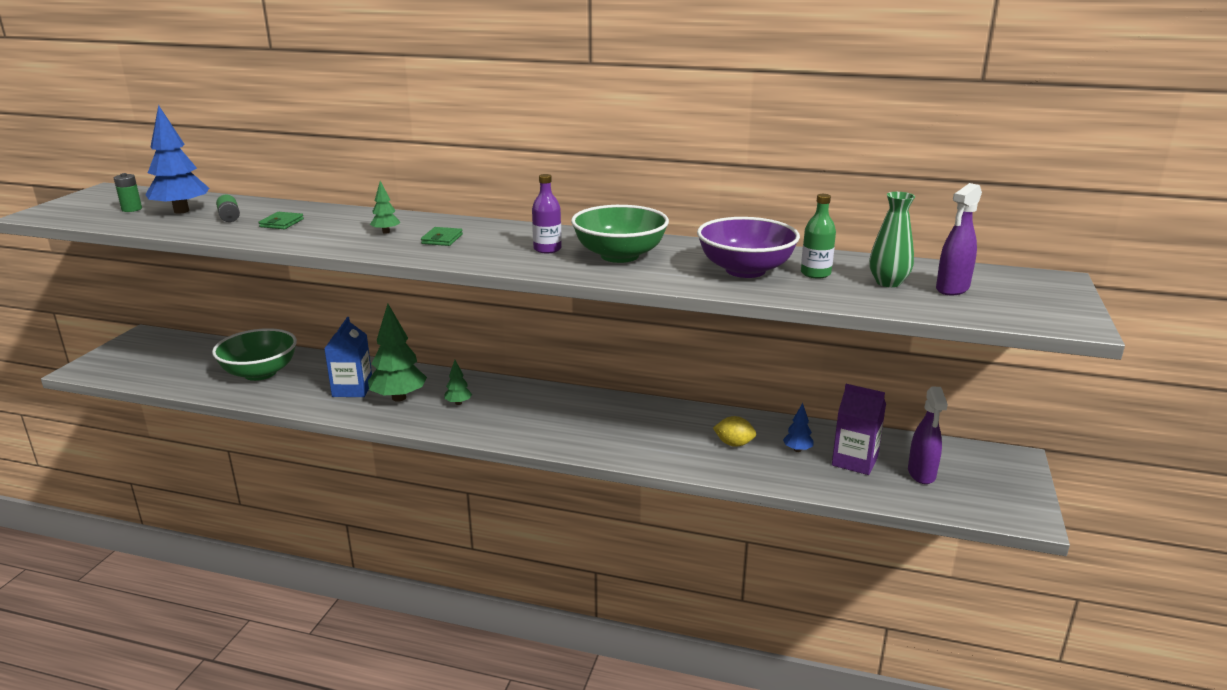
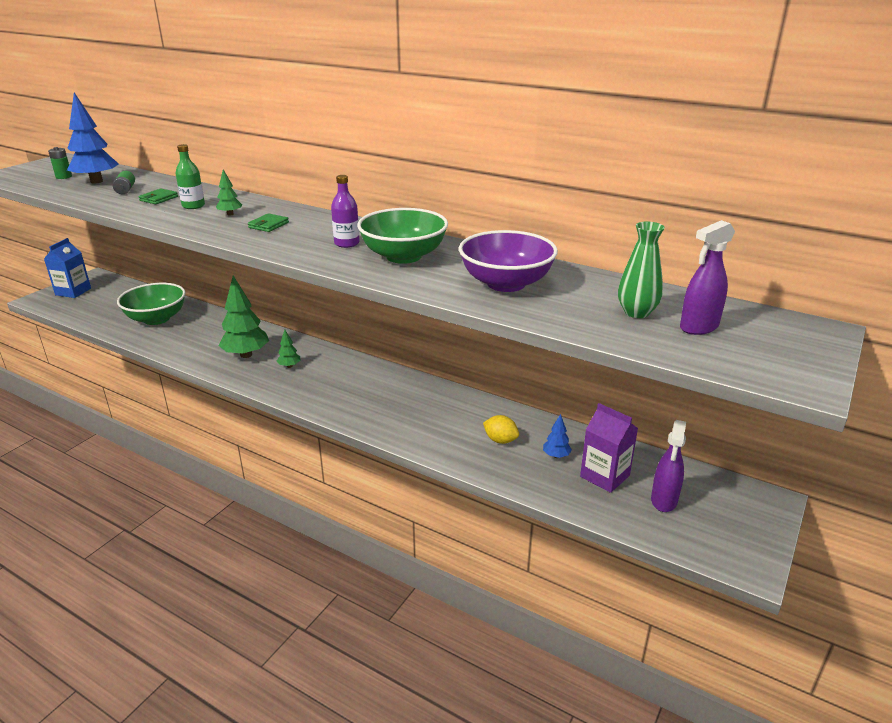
camera: 15 degrees right, 5 degrees up
blue carton [324,317,372,397] -> blue carton moved to [44,238,91,298]
green bottle [801,194,836,279] -> green bottle moved to [175,144,205,209]

